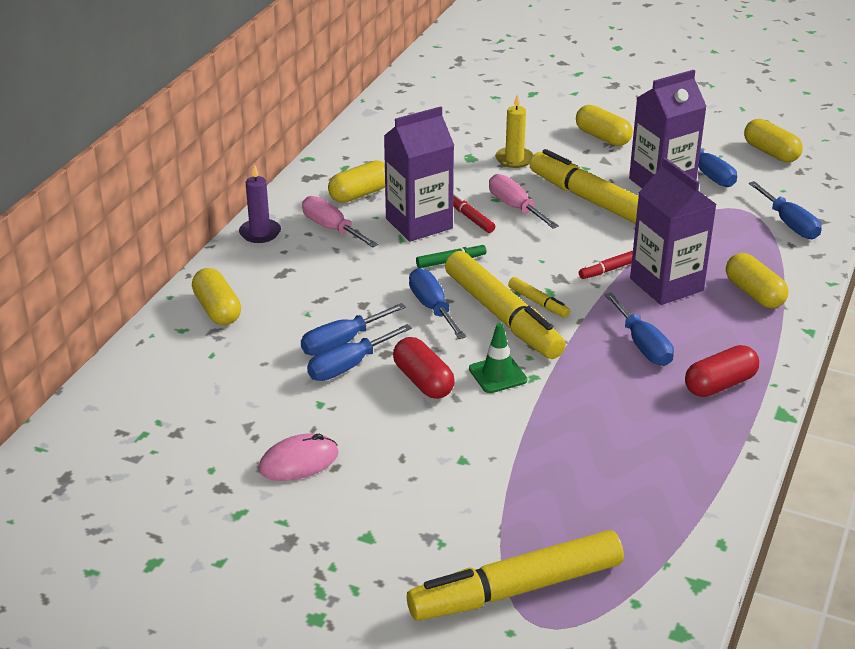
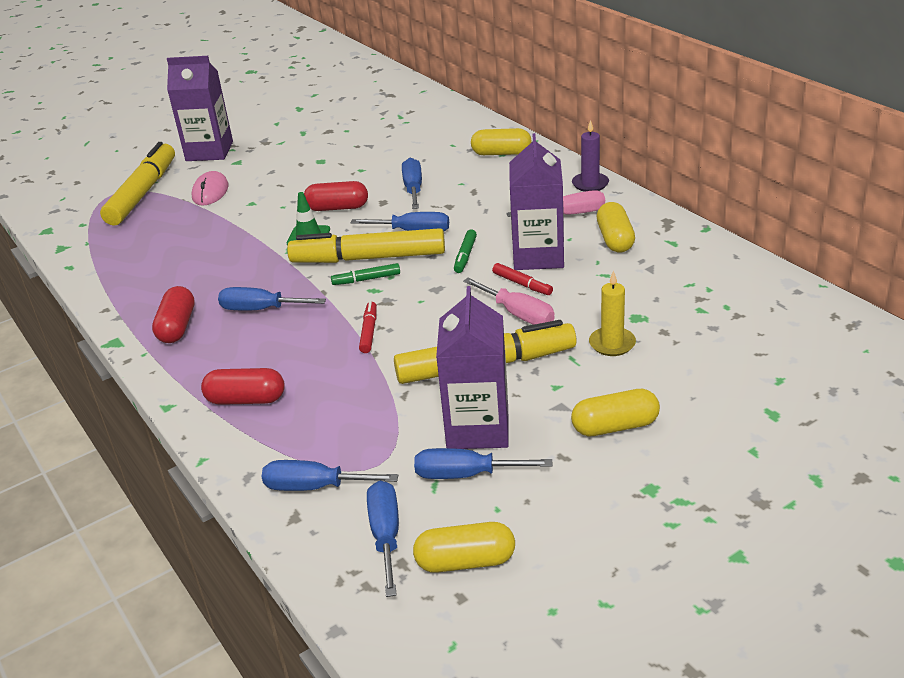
camera: 125 degrees right, 0 degrees up
pink mouse [259,434,339,481] -> pink mouse moved to [192,171,229,206]
blue screwdriver [307,324,412,381] -> blue screwdriver moved to [367,481,399,597]
red marker [453,193,495,233] -> red marker turned 45 degrees clockwise [492,263,553,295]
pink screwdriver [489,174,559,229] -> pink screwdriver turned 45 degrees clockwise [463,278,555,325]
yellow marker [508,277,570,318] -> green marker [331,263,400,285]
purple carton [630,157,717,305] -> purple carton moved to [167,56,233,161]
yellow capsule [726,253,789,308] -> red capsule [201,368,285,405]

